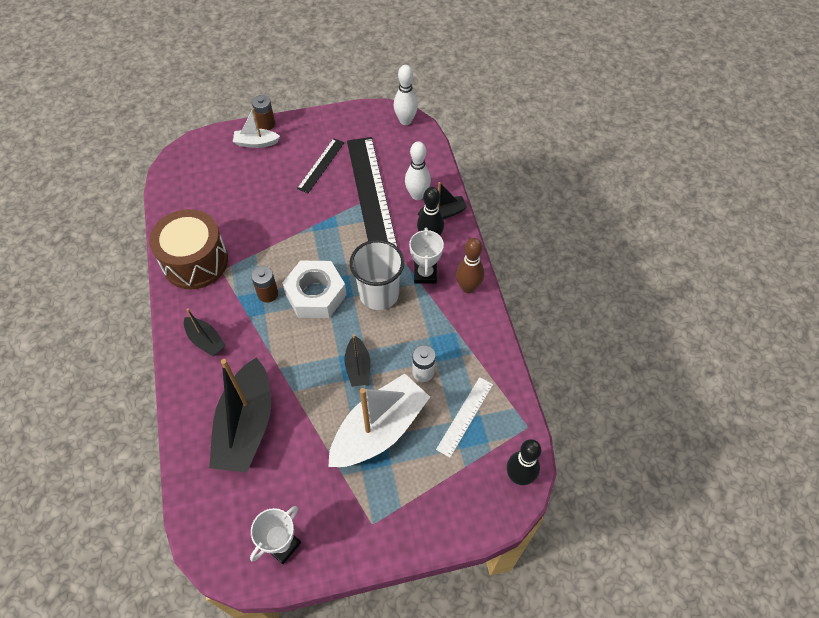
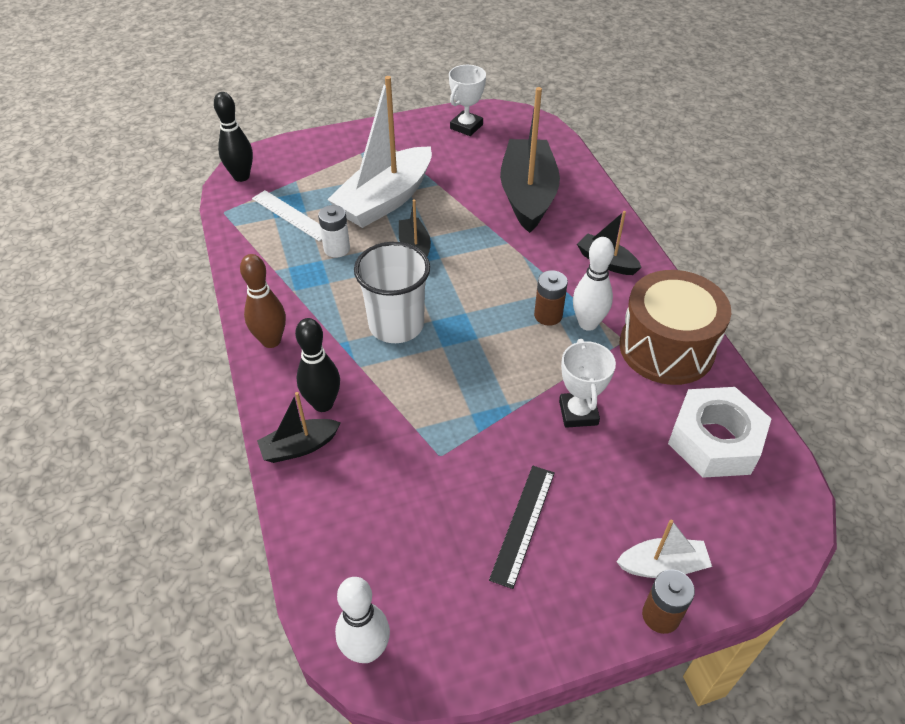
camera: 175 degrees right, 10 degrees down
white nut [282,261,347,318] -> white nut moved to [668,387,772,478]
black ruler [347,137,398,247] -> none
white bowling pin [405,141,431,200] -> white bowling pin moved to [573,237,614,331]
white trophy [409,227,444,284] -> white trophy moved to [559,339,616,428]
white ruler [436,377,493,458] -> white ruler turned 75 degrees counterclockwise [252,190,322,241]

